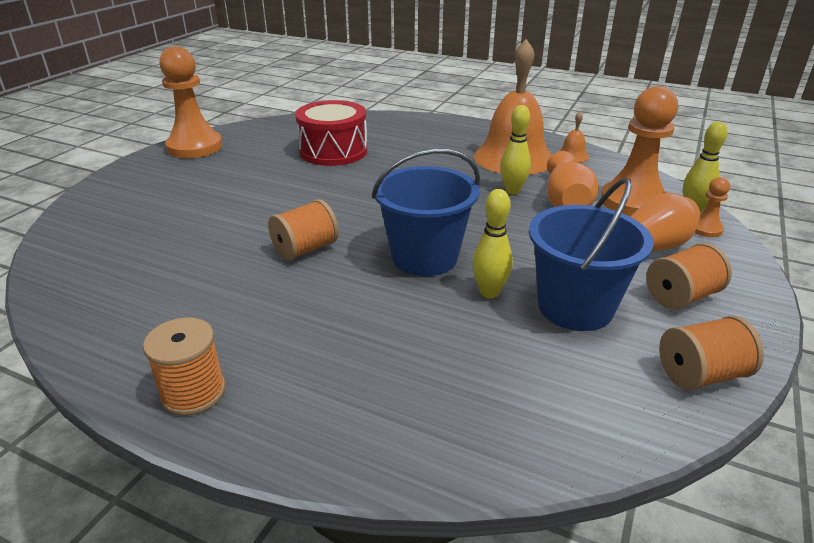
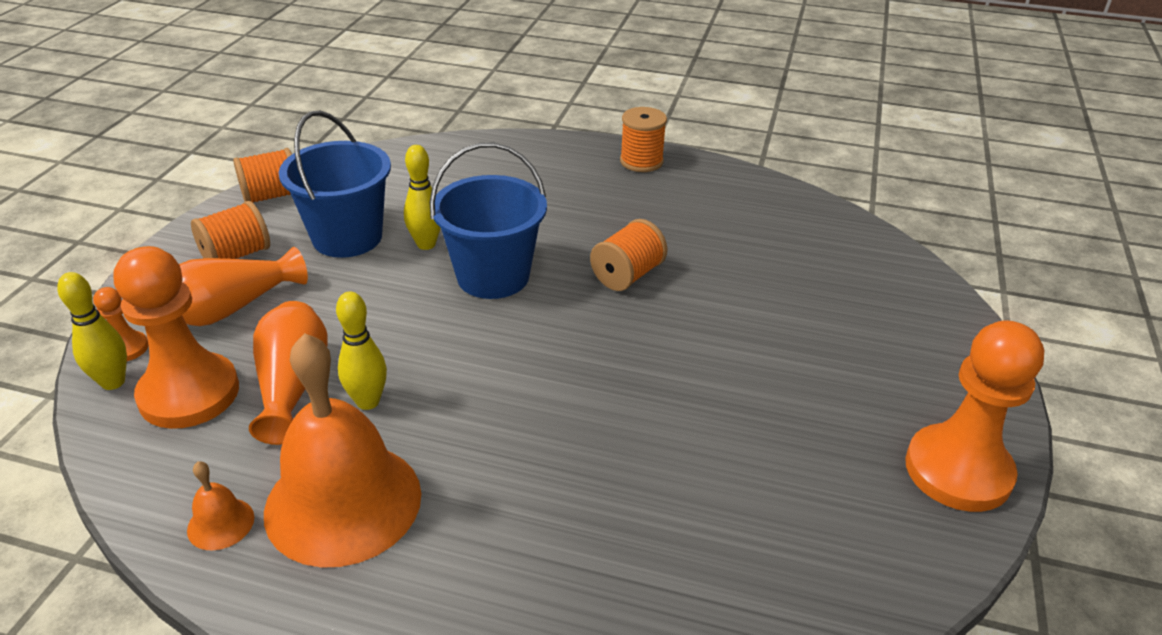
camera: 170 degrees right, 5 degrees up
red drum [295,100,368,166] -> none

